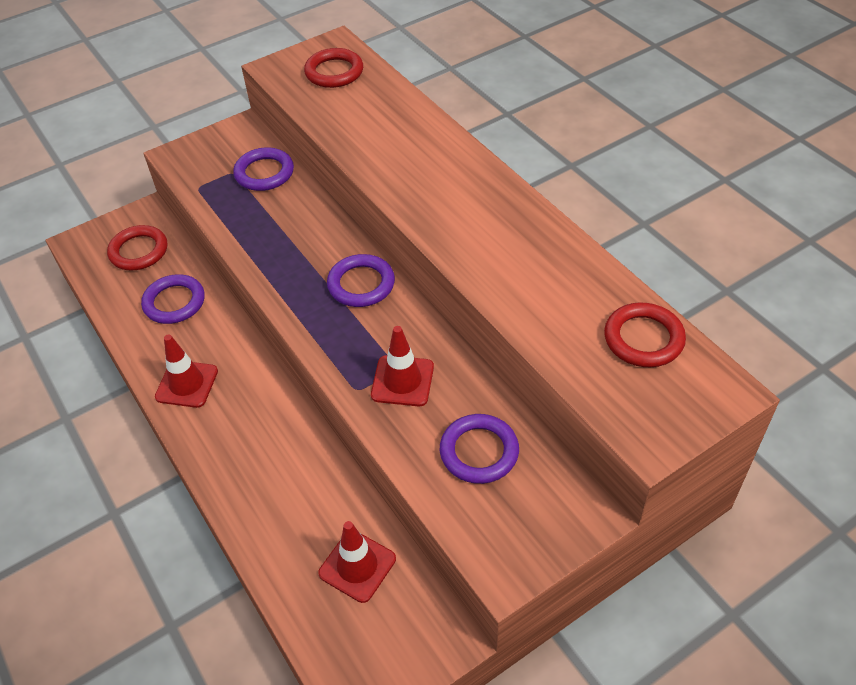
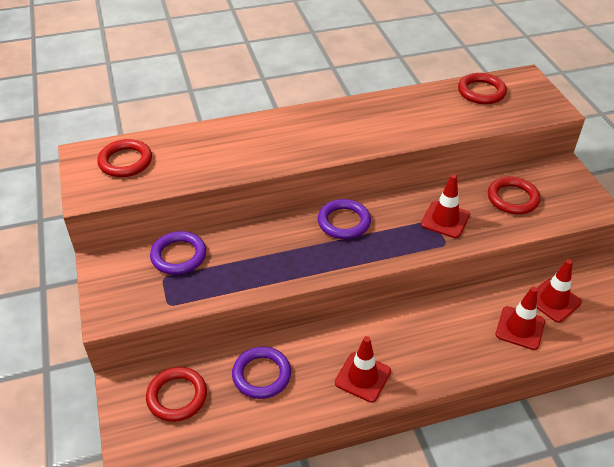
camera: 75 degrees left, 5 degrees down
purple ring [440,414,519,484] -> red ring [488,176,540,214]
none -> red traffic cone [495,287,545,350]

